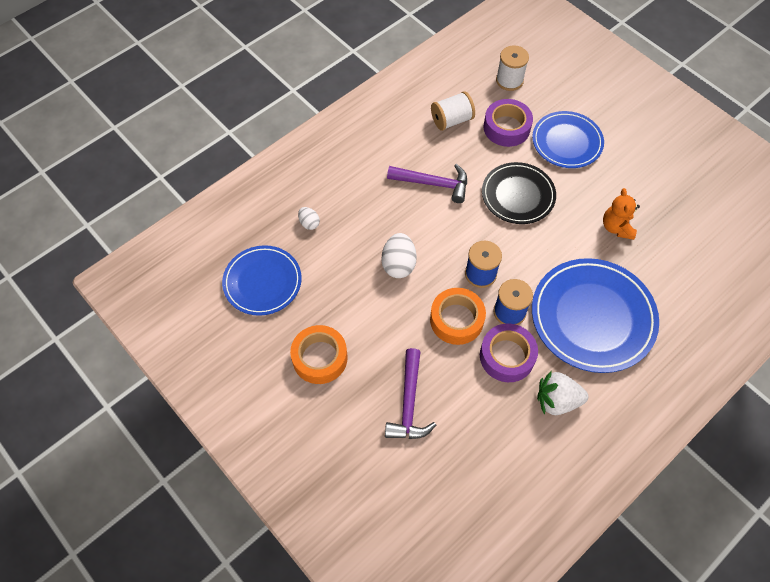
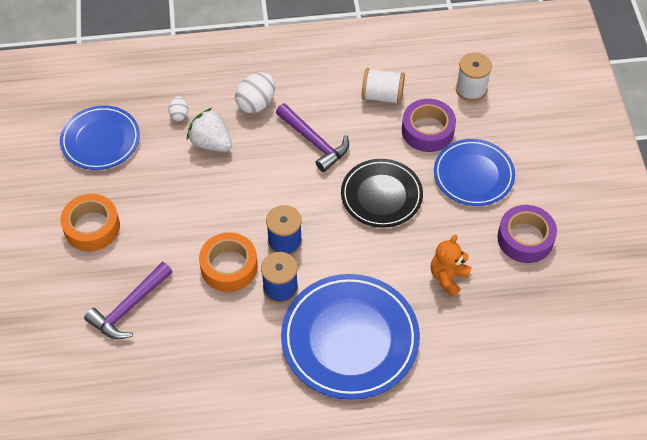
camera: 35 degrees right, 5 degrees down
white egg [382,233,417,278] -> white egg moved to [235,73,275,113]
purple tape [480,323,538,382] -> purple tape moved to [497,205,557,263]
white strawberry [537,370,588,415] -> white strawberry moved to [187,108,232,152]

